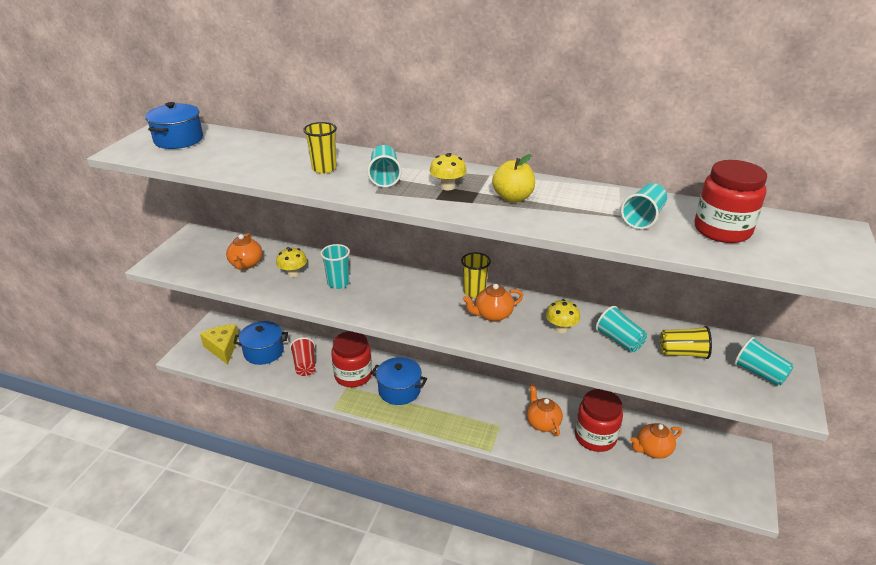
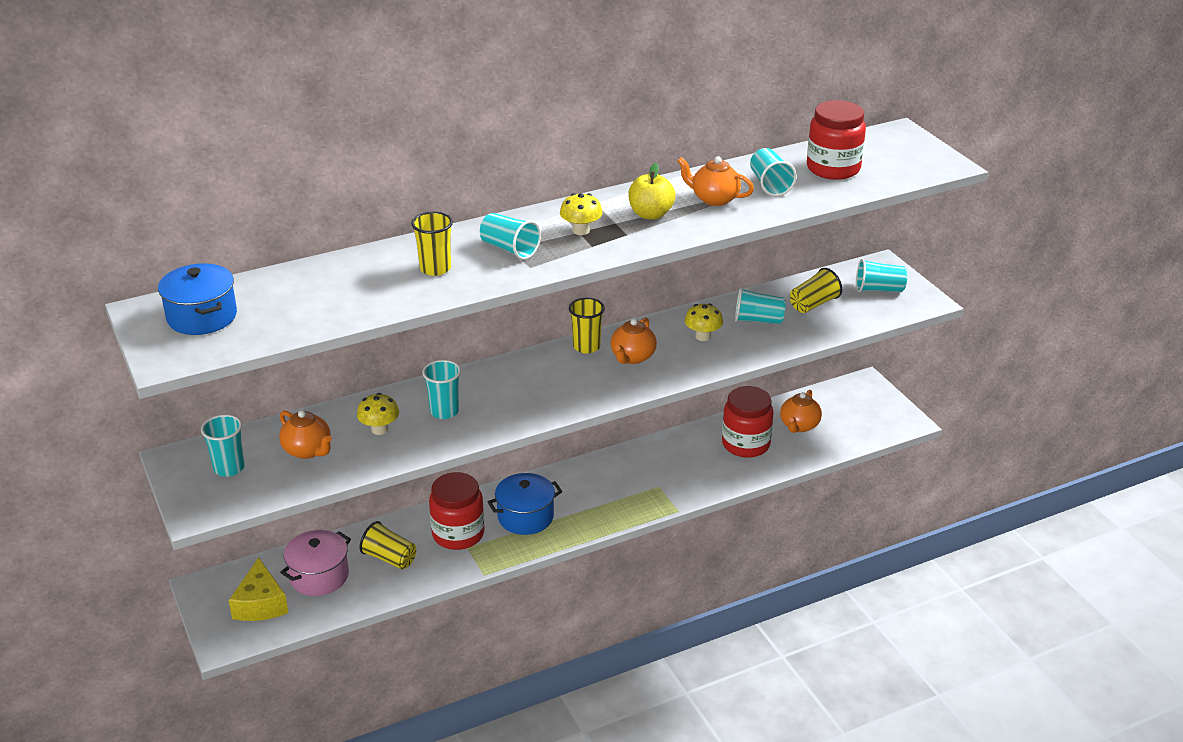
camera: 45 degrees left, 0 degrees up
yellow cheese [200,324,239,365] -> yellow cheese turned 120 degrees counterclockwise [229,558,288,621]
blue pot [234,321,288,365] -> pink pot [280,530,351,596]
red cup [290,337,315,376] -> yellow cup [360,521,416,569]
orange teapot [527,384,563,436] -> orange teapot moved to [677,156,754,206]
none -> turquoise cup [201,414,245,477]

